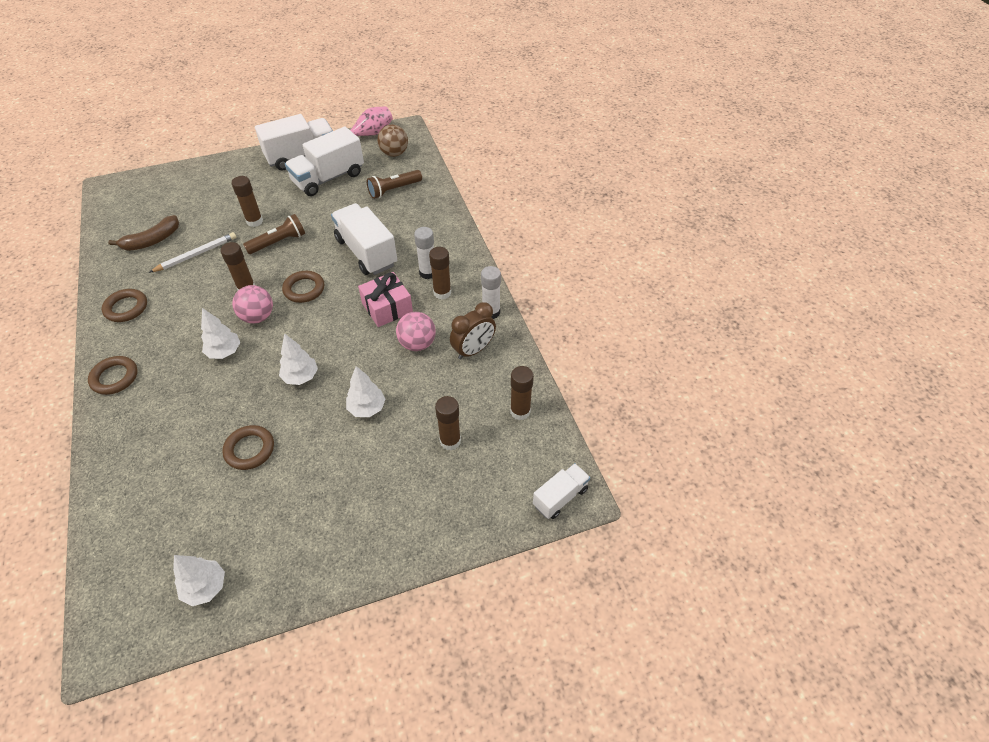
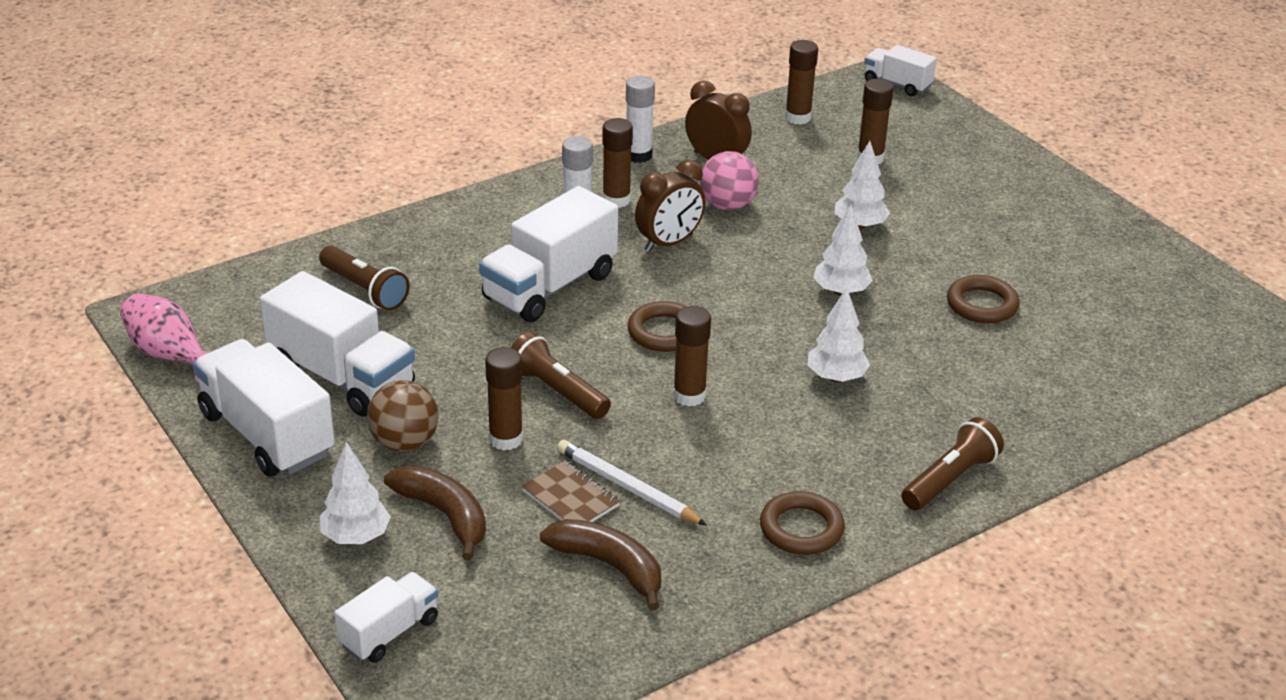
camera: 105 degrees left, 15 degrees down
brown ring [88,356,138,395] -> brown flashlight [901,417,1004,510]
white tree [173,555,225,606] -> white tree moved to [320,442,391,544]
pink ball [232,285,273,324] -> none
pink gift [358,272,413,327] -> brown clock [635,160,706,252]
brown ball [377,125,408,157] -> brown ball moved to [367,380,439,451]
none -> white truck [335,572,438,663]
none -> brown banana [384,465,486,560]
none -> brown notebook [521,460,620,522]

